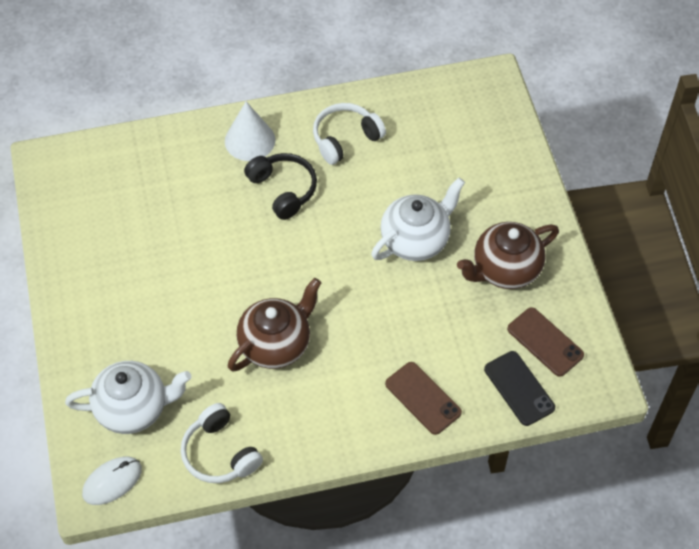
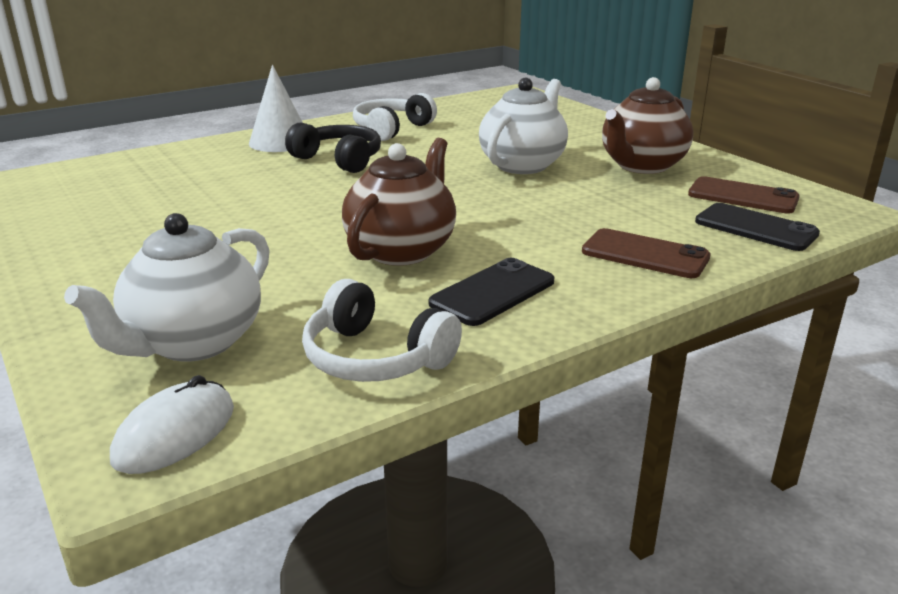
camera: 20 degrees left, 30 degrees down
white teapot [65,361,192,434] -> white teapot turned 150 degrees clockwise [64,213,270,361]
none -> black phone [429,258,554,326]

